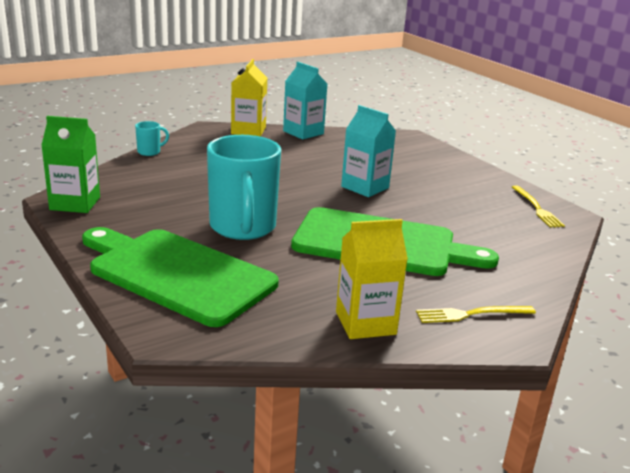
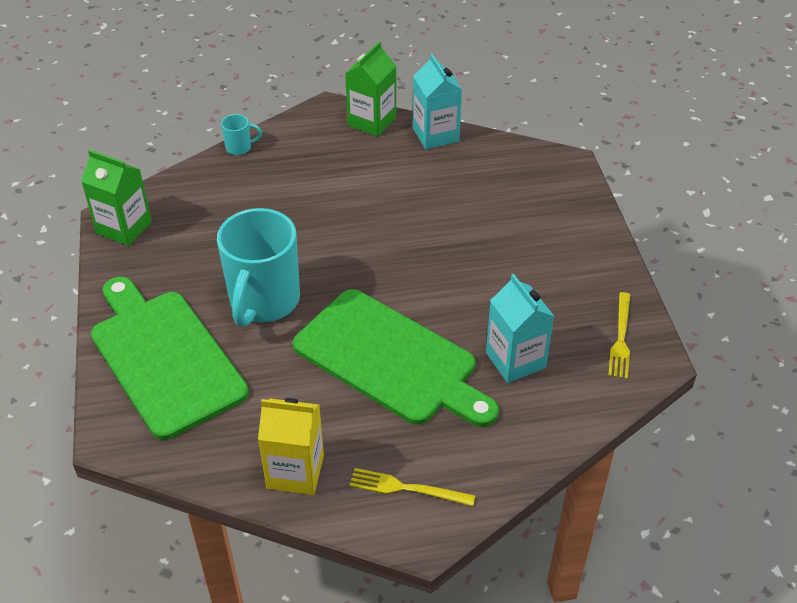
camera: 25 degrees right, 20 degrees up
yellow carton [231,59,267,137] -> green carton [345,41,396,137]
turquoise carton [341,105,396,197] -> turquoise carton moved to [486,274,555,383]

